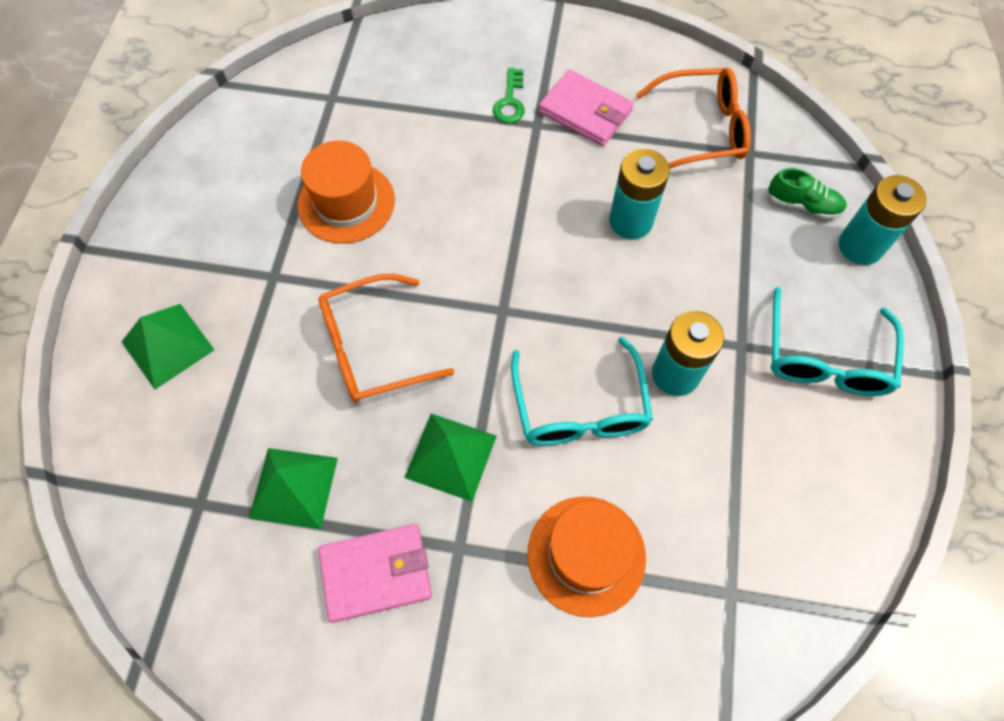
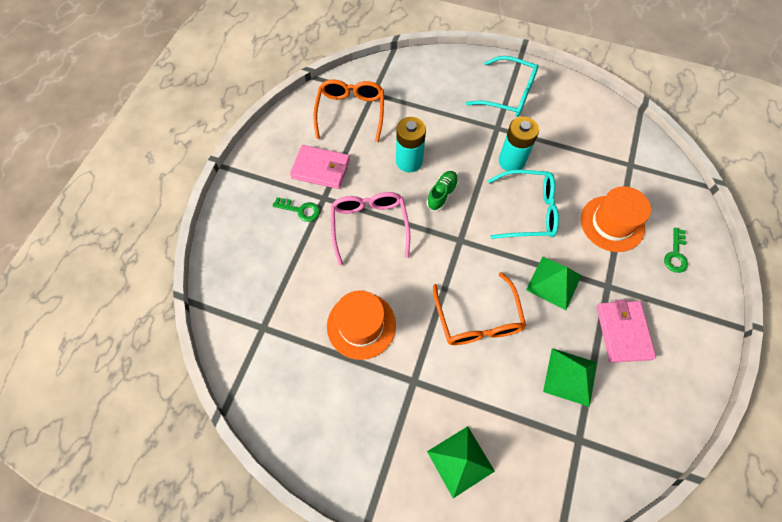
camera: 80 degrees left, 0 degrees up
pink wallet [539,69,634,146] -> pink wallet turned 60 degrees clockwise [290,145,350,189]
green shoe [767,168,846,220] -> green shoe moved to [427,171,458,211]
turquoise battery [839,175,926,265] -> none
none -> pink glasses [331,192,410,265]
none -> green key [664,227,688,273]

